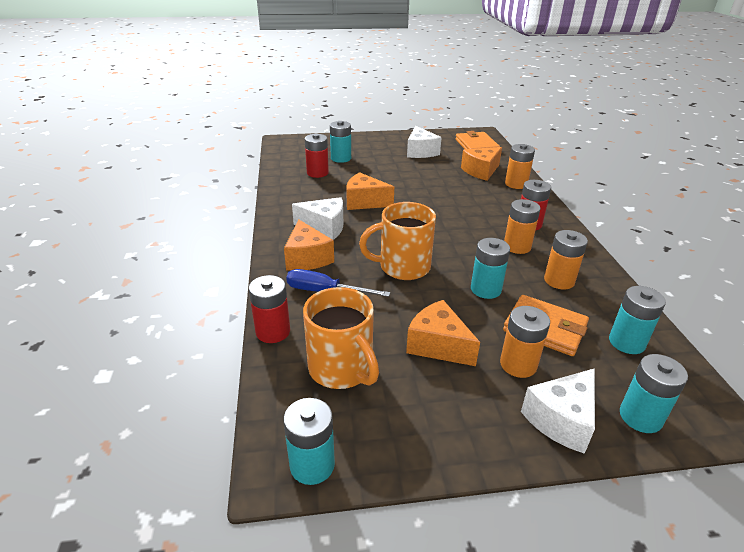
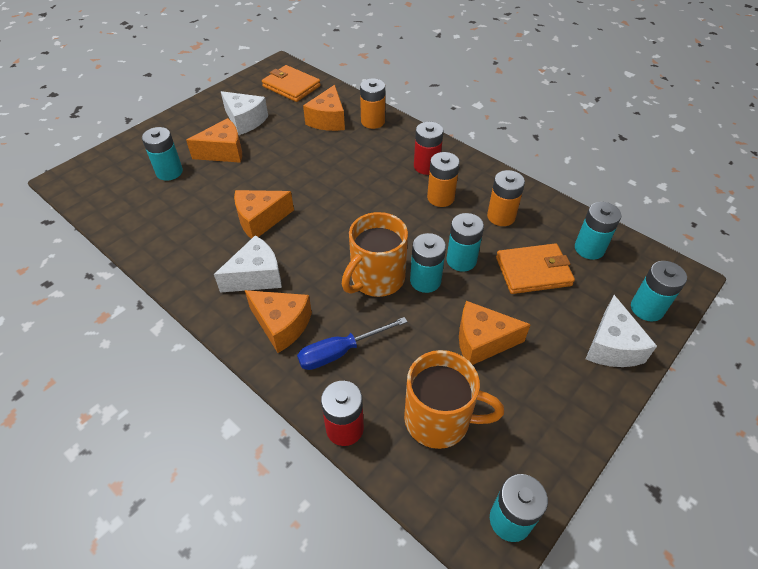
camera: 40 degrees left, 15 degrees up
red battery [305,134,329,178] -> none
orange battery [500,306,550,378] -> none
none -> orange cheese [186,118,242,163]
none -> turquoise battery [410,233,446,293]

